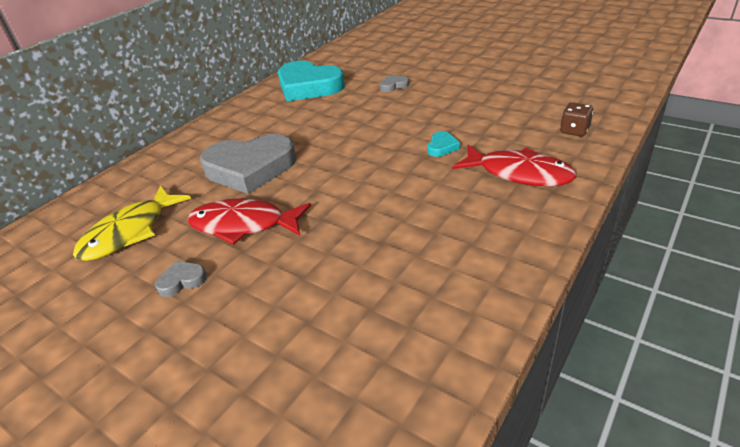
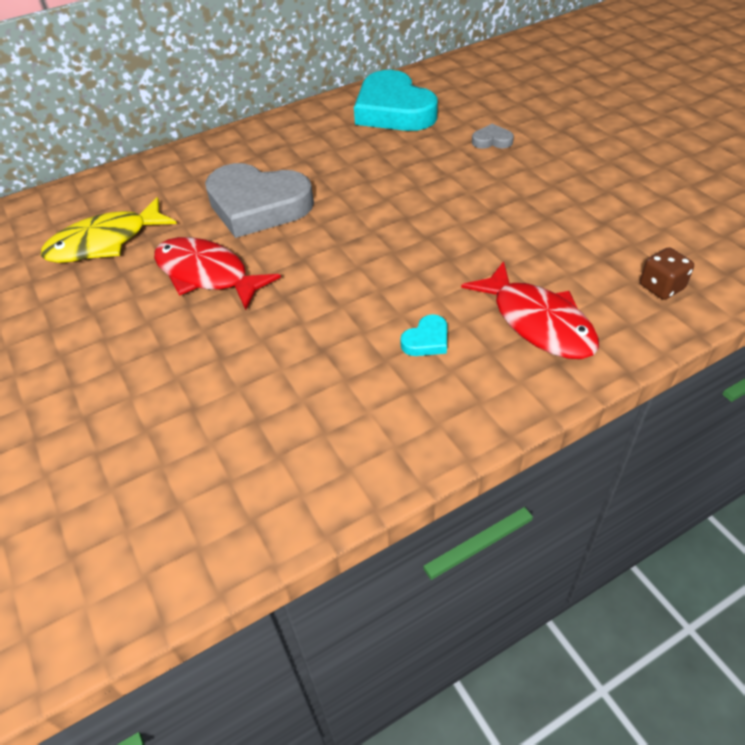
camera: 25 degrees right, 10 degrees up
grey heart [155,261,207,297] -> none
turquoise heart [427,131,460,157] -> turquoise heart moved to [400,314,447,356]

